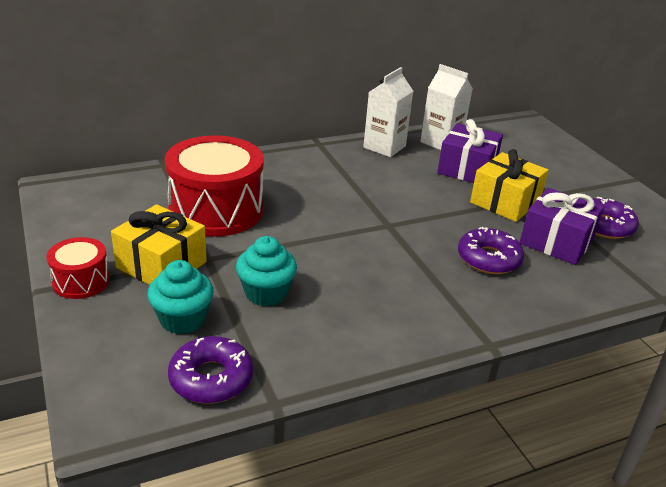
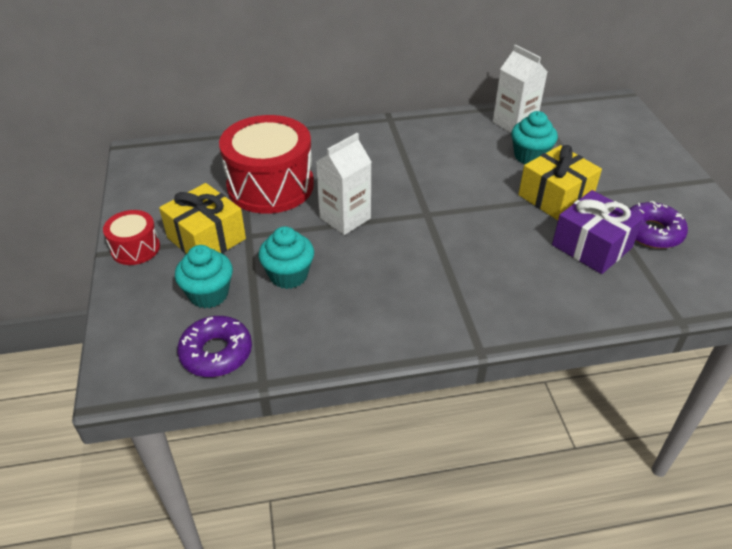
camera: 15 degrees right, 10 degrees up
white carton [363,67,413,157] -> white carton moved to [316,133,371,235]
purple gift [437,119,503,183] -> turquoise cupcake [511,111,558,164]
purple donut [458,227,524,274] -> none

